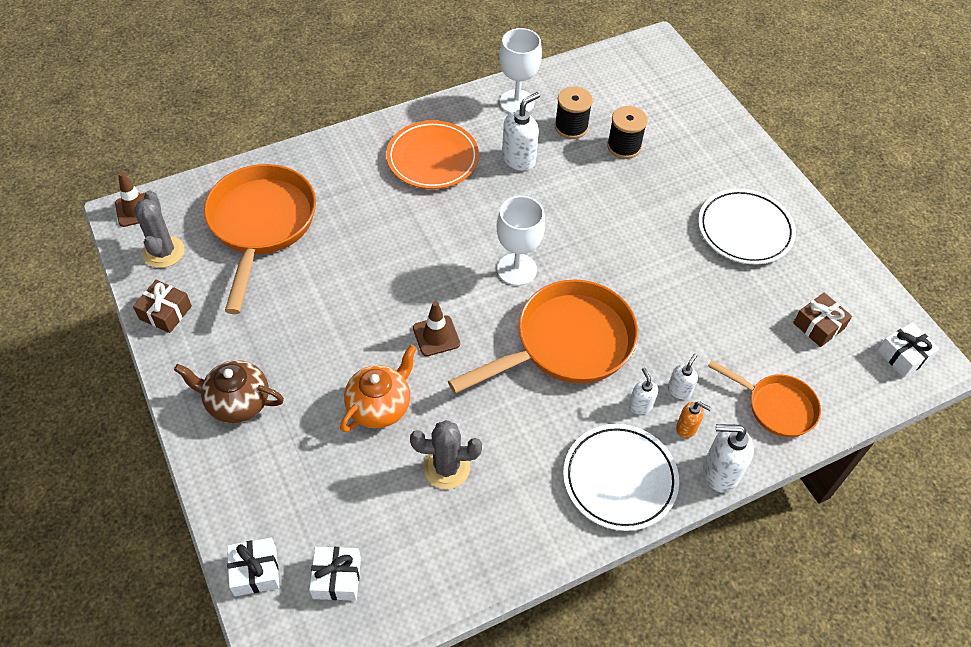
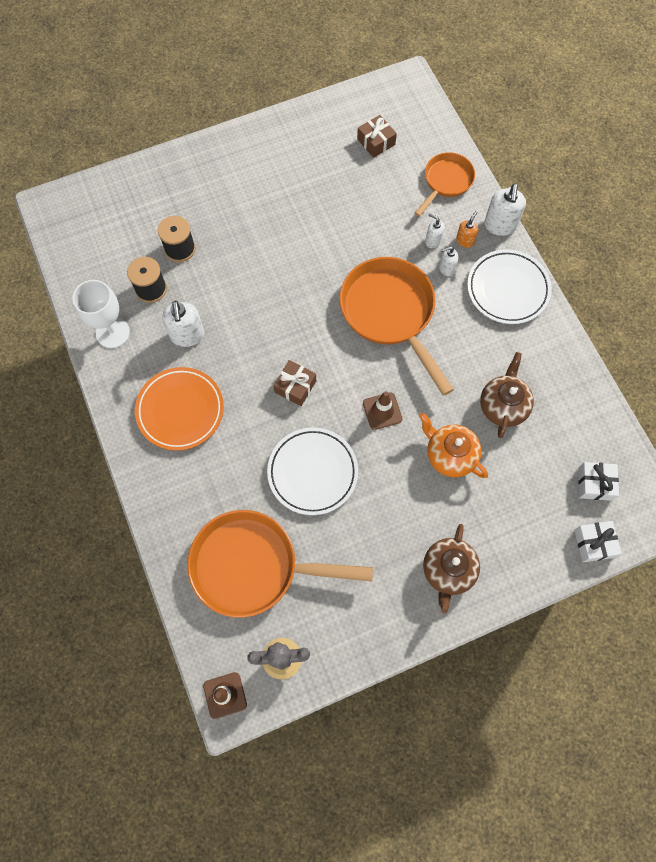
camera: 85 degrees left, 15 degrees up
brown gift [133,280,192,333] -> brown gift moved to [273,360,316,406]
grey cactus [410,420,482,489] -> brown teapot [480,352,534,438]
white goblet [497,196,545,286] -> none
white soap dispenser [502,92,540,171] -> white soap dispenser turned 150 degrees counterclockwise [162,301,204,347]
white plate [698,189,796,264] -> white plate moved to [267,427,358,515]
white gift [877,322,940,377] -> none

